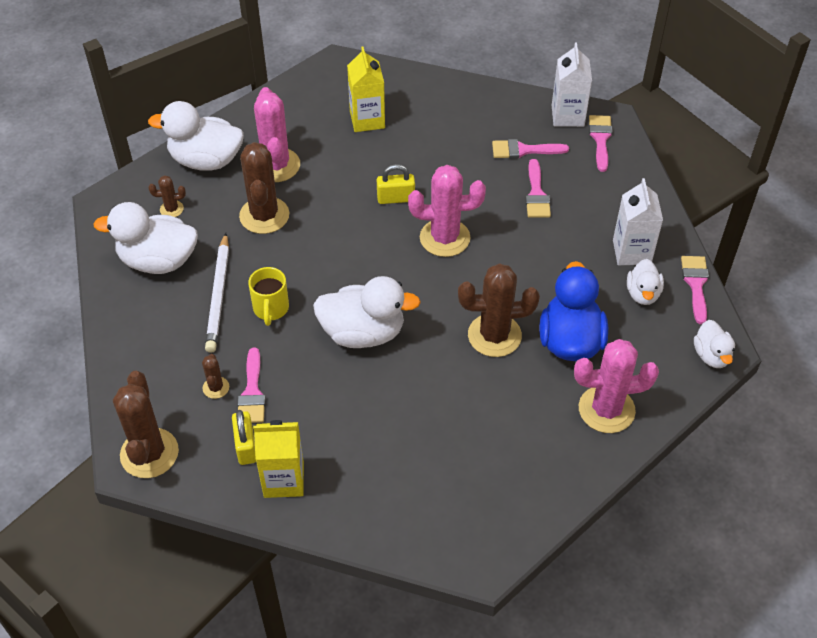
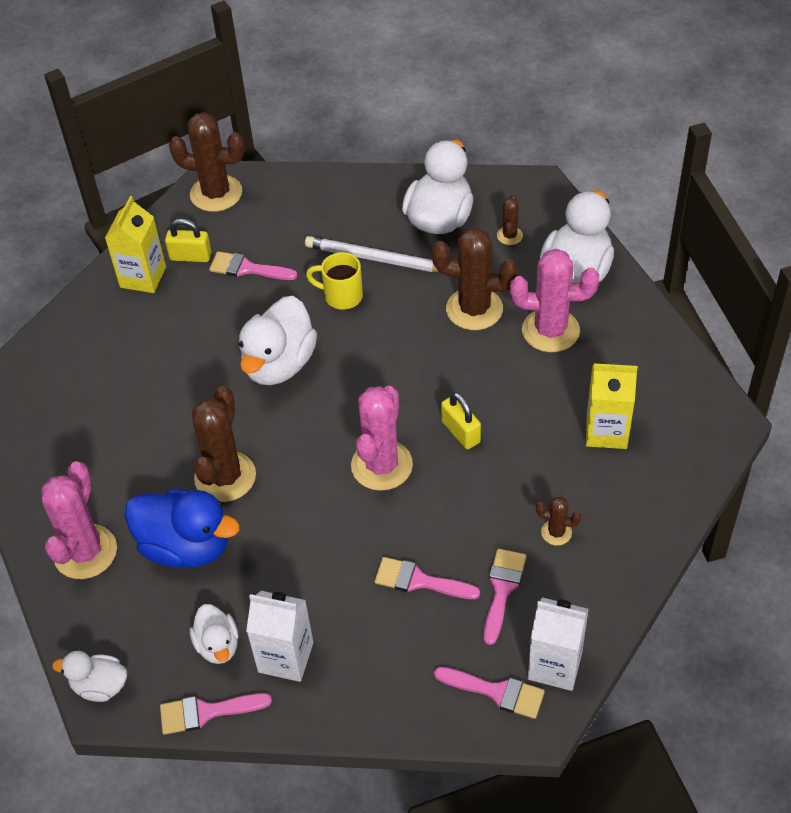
camera: 110 degrees right, 0 degrees up
brown cactus [202,354,229,399] -> brown cactus moved to [536,497,581,546]
yellow padlock [377,164,415,204] -> yellow padlock turned 45 degrees counterclockwise [441,392,481,449]
white duck [627,259,664,305] -> white duck turned 135 degrees counterclockwise [190,604,238,664]
pink brush [681,256,709,324] -> pink brush turned 150 degrees clockwise [160,693,272,735]

